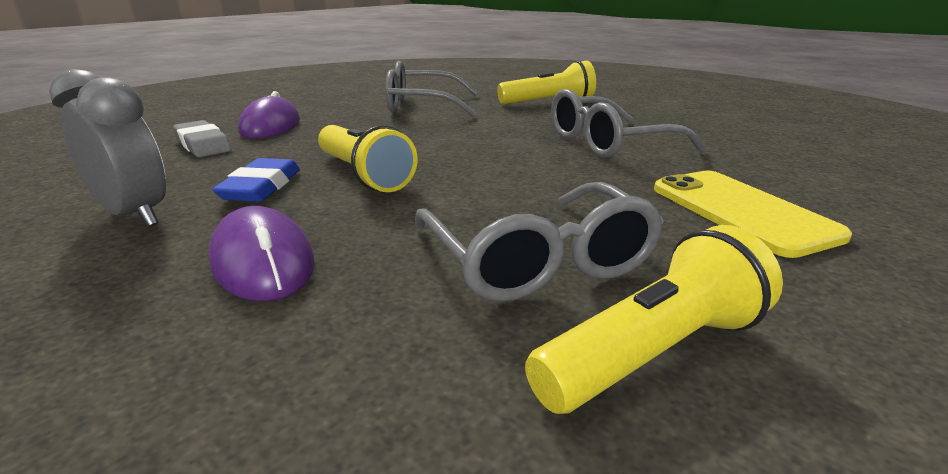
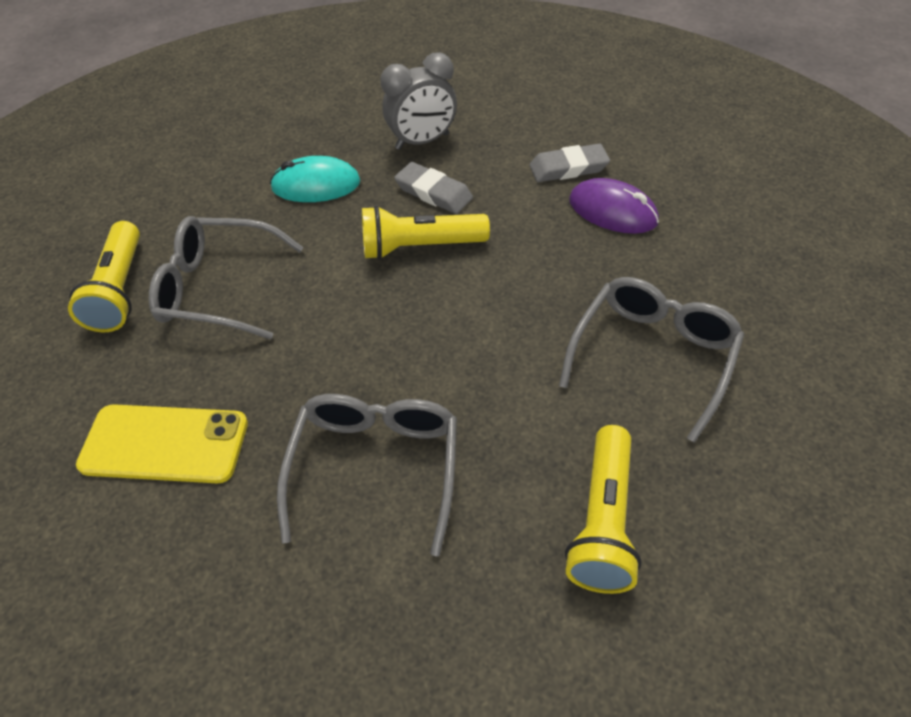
camera: 120 degrees right, 25 degrees up
purple mouse [208,206,315,301] -> turquoise mouse [270,156,360,202]
blue eraser [212,158,300,202] -> grey eraser [394,162,473,214]

